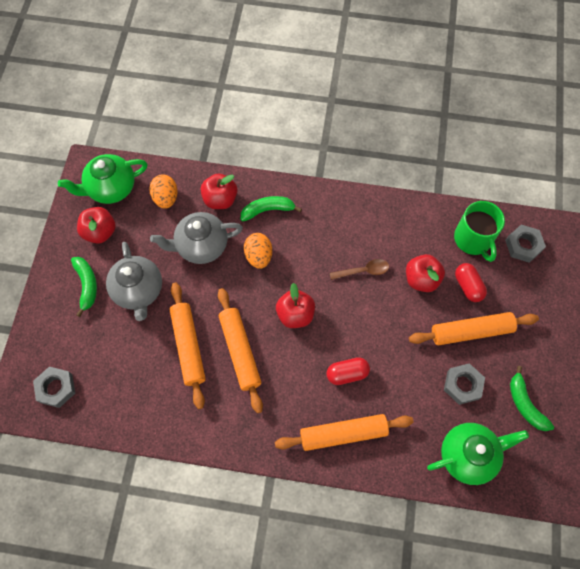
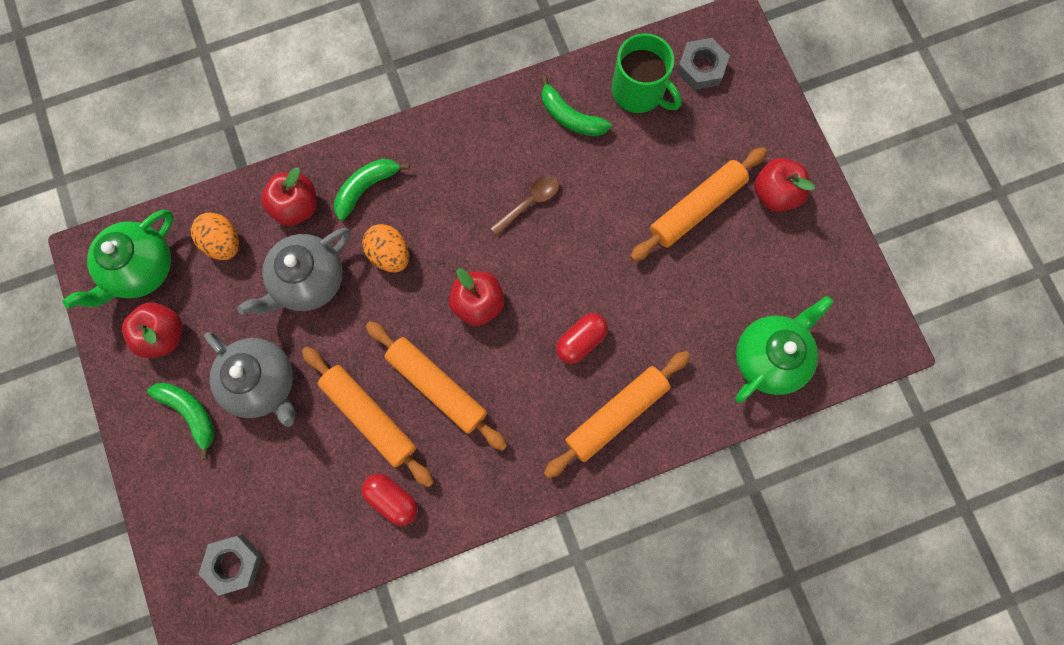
camera: 30 degrees left, 10 degrees up
red apple [406,254,445,292] -> red apple moved to [754,158,815,212]
grey nut [444,363,485,405] -> none
red capsule [455,263,487,302] -> red capsule moved to [362,474,418,526]
green banana [510,366,554,431] -> green banana moved to [541,76,612,136]

